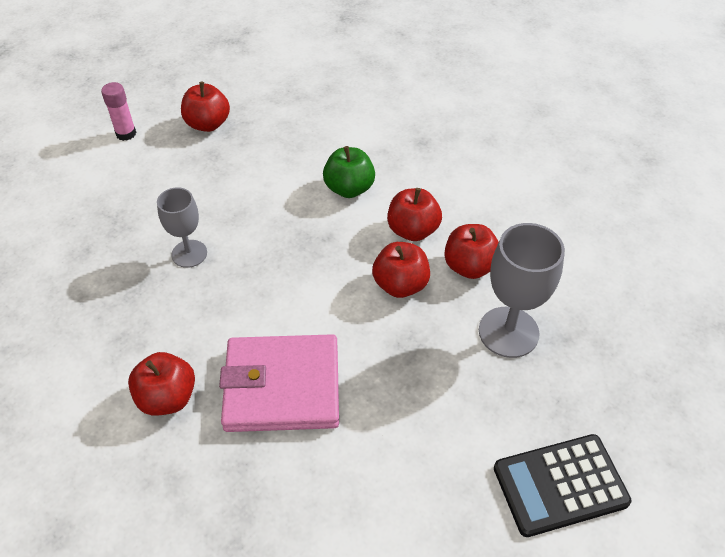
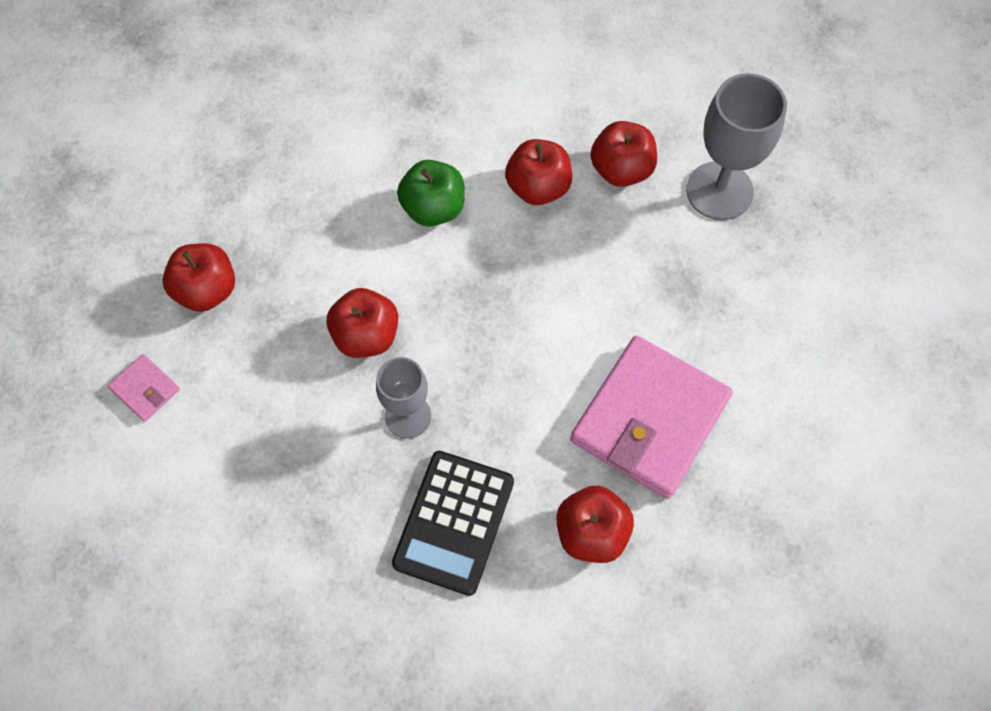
camera: 55 degrees left, 15 degrees up
pink glue stick [101,82,136,141] -> pink wallet [108,354,180,422]
red apple [372,242,430,298] -> red apple moved to [327,288,398,358]
black calculator [494,434,632,537] -> black calculator moved to [392,451,514,596]

